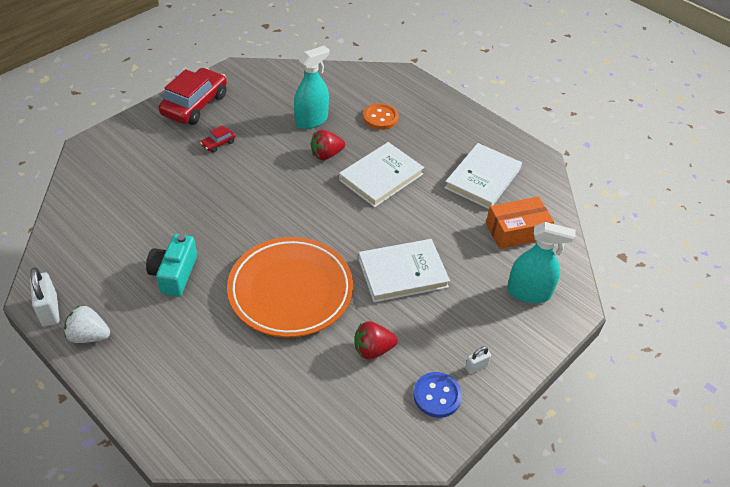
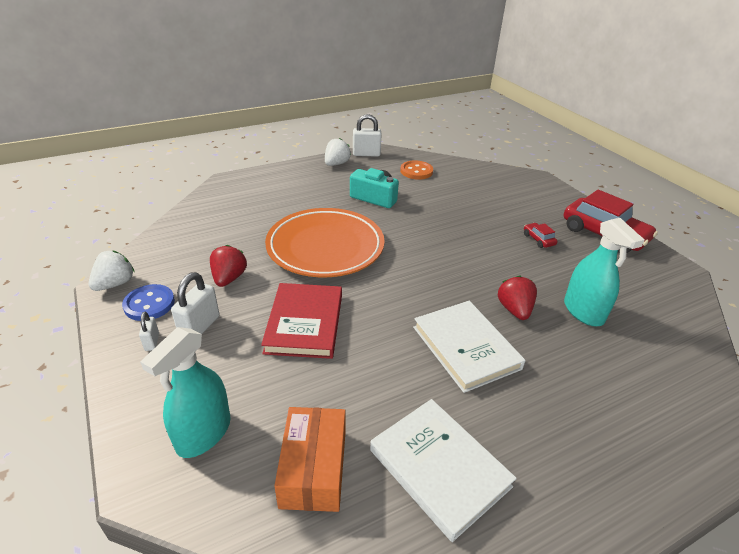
camera: 110 degrees right, 10 degrees down
white book [358,239,450,302] -> red book [261,283,342,359]
orange button [363,103,399,130] -> orange button moved to [400,160,433,180]
none -> white strawberry [88,250,135,291]
none -> white padlock [171,272,220,334]

